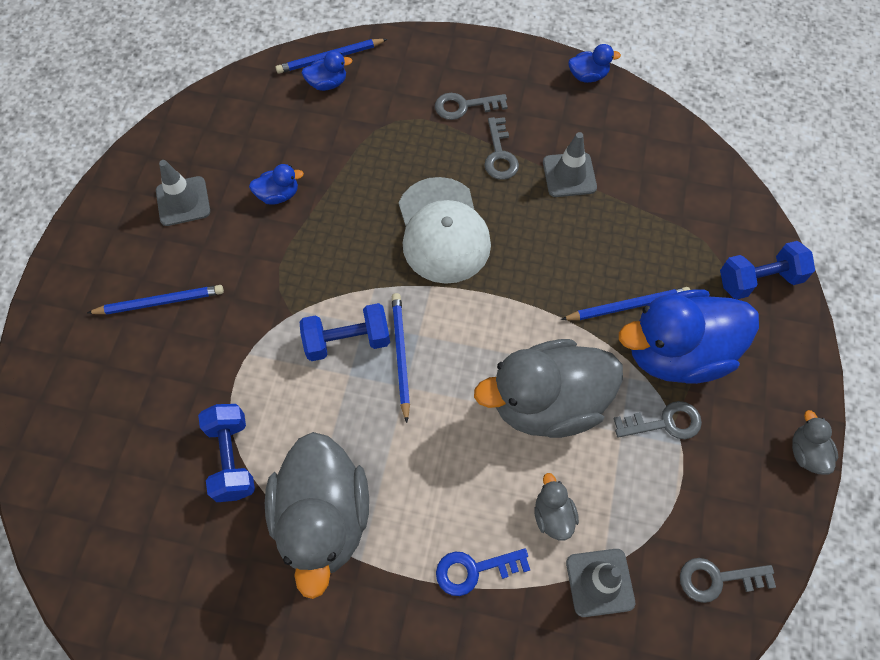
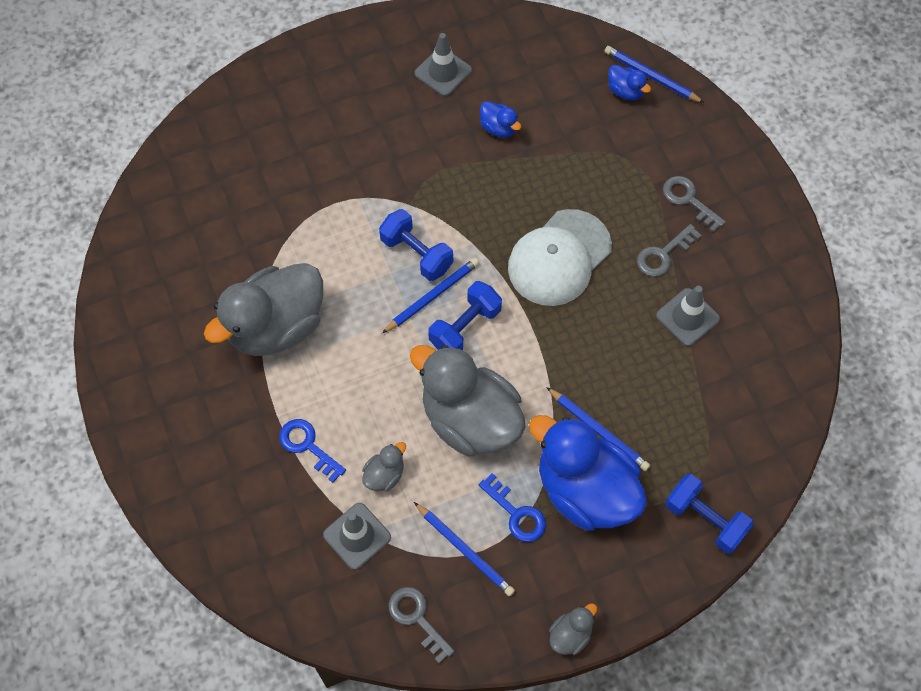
camera: 55 degrees right, 0 degrees up
blue pencil [87,285,224,315] -> blue pencil moved to [414,502,515,596]
blue dumbbell [198,404,255,502] -> blue dumbbell moved to [428,281,502,350]
blue duck [568,44,621,83] -> none
grey key [614,401,702,439] -> blue key [478,473,546,542]

